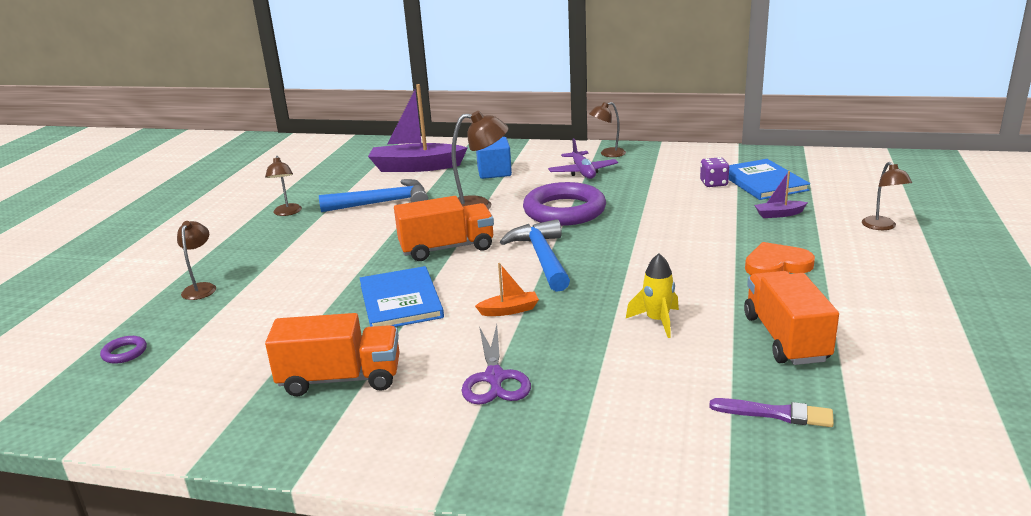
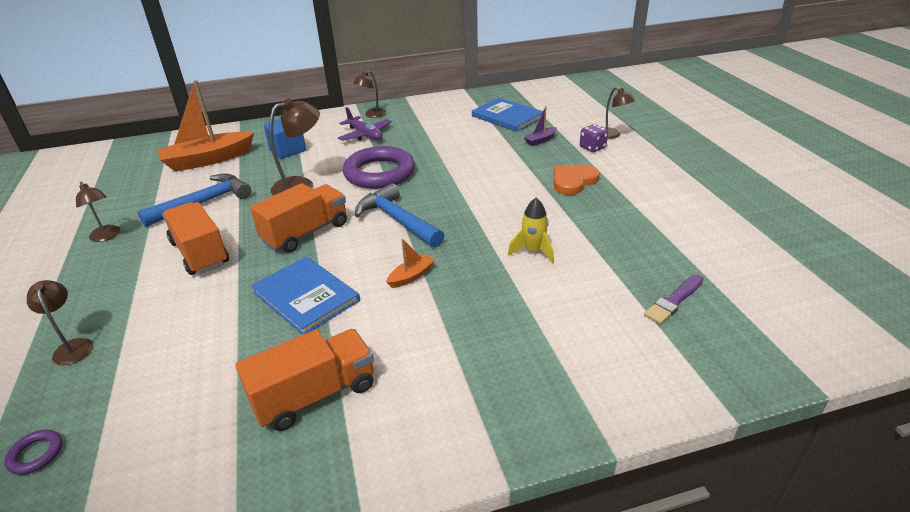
camera: 30 degrees left, 10 degrees up
purple boat [368,84,467,172] -> orange boat [157,80,254,172]
purple scissors [461,325,531,405] -> none
purple dice [700,157,729,187] -> purple dice moved to [580,124,608,152]
purple brush [709,398,834,427] -> purple brush turned 150 degrees clockwise [644,275,703,324]
orange truck [744,271,839,365] -> orange truck moved to [162,202,229,275]

